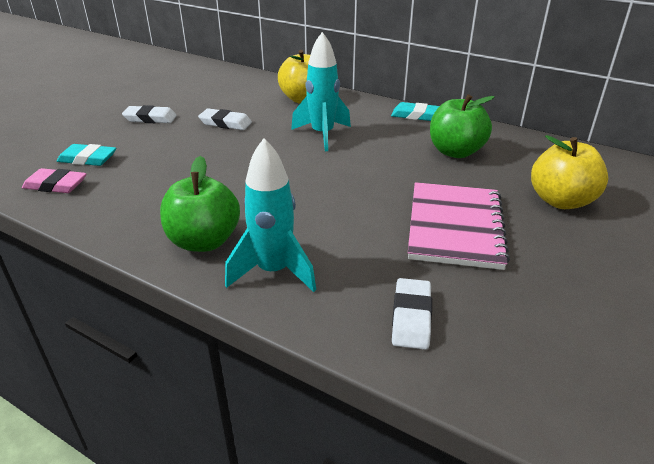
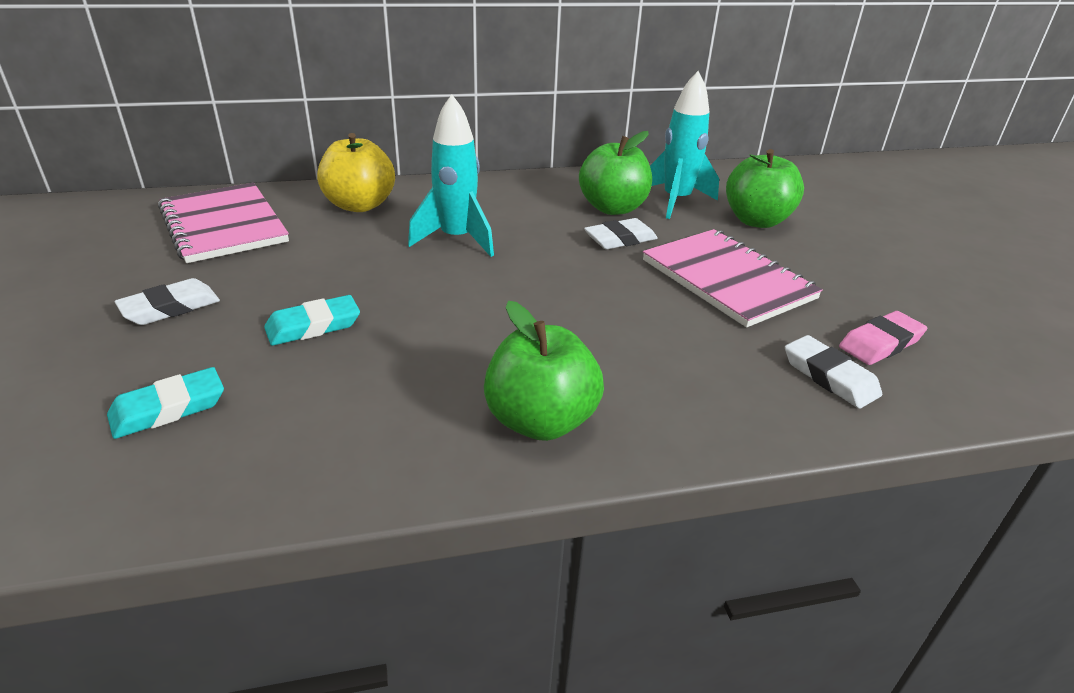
camera: 45 degrees left, 0 degrees up
pink eraser [22,168,87,193] -> pink eraser moved to [839,311,927,365]
white eraser [198,108,252,130] -> white eraser moved to [584,218,658,249]
turquoise rocket [225,138,316,292] -> turquoise rocket moved to [650,71,719,219]
turquoise eraser [391,102,440,121] -> turquoise eraser moved to [264,295,360,346]
yellow apple [531,135,608,209] -> green apple [726,149,804,228]
none -> pink notebook [158,183,289,263]

